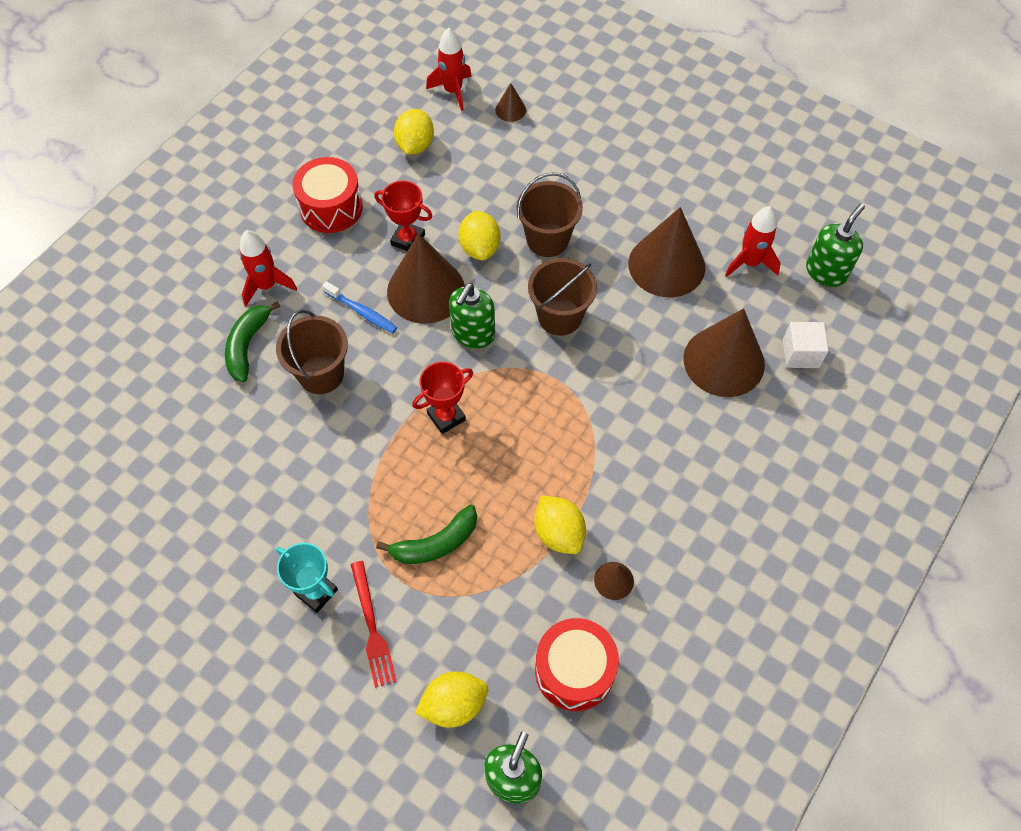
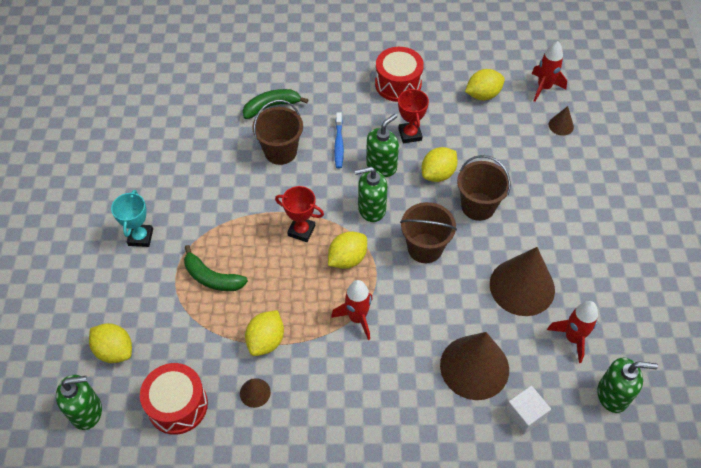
camera: 55 degrees right, 5 degrees down
red rocket [240,230,297,306] -> red rocket moved to [331,280,373,340]
red fork [351,561,397,688] -> none
brown cone [387,234,465,324] -> green soap dispenser [366,114,399,177]
none -> yellow lemon [328,231,367,269]

